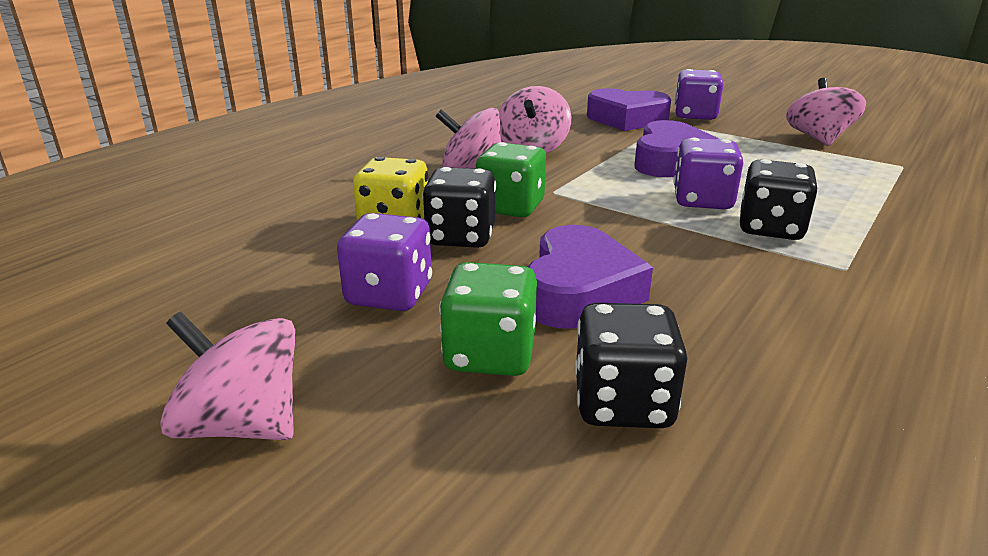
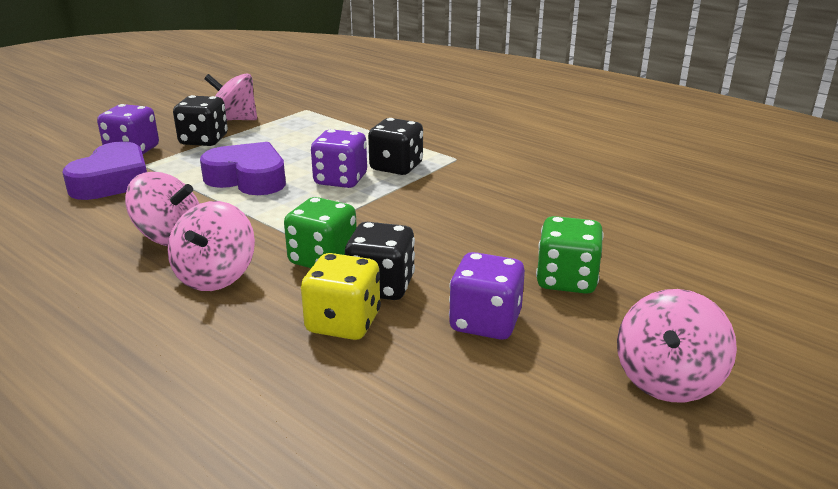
camera: 85 degrees left, 0 degrees up
purple heart [528,225,653,329] -> none
black dice [575,303,687,428] -> black dice moved to [173,95,228,146]

